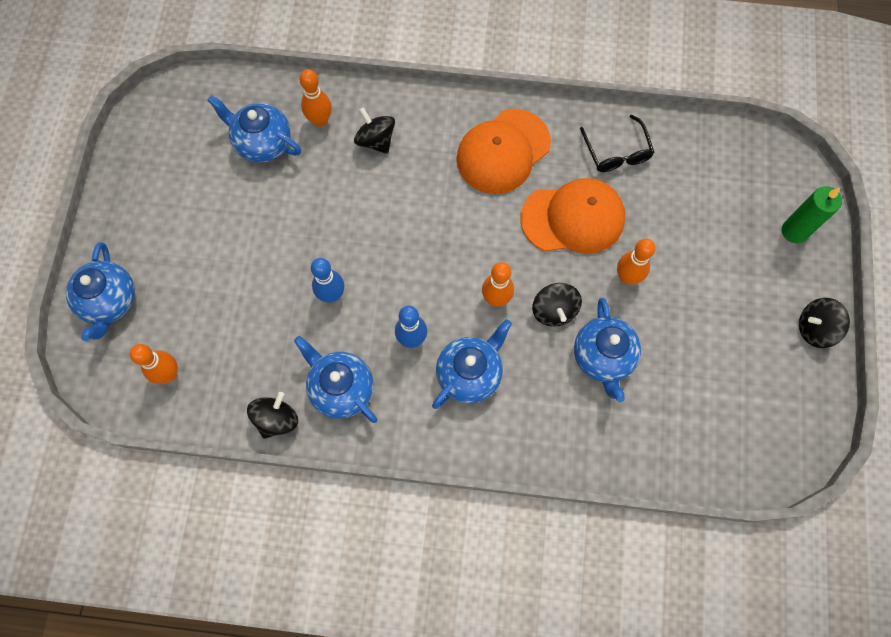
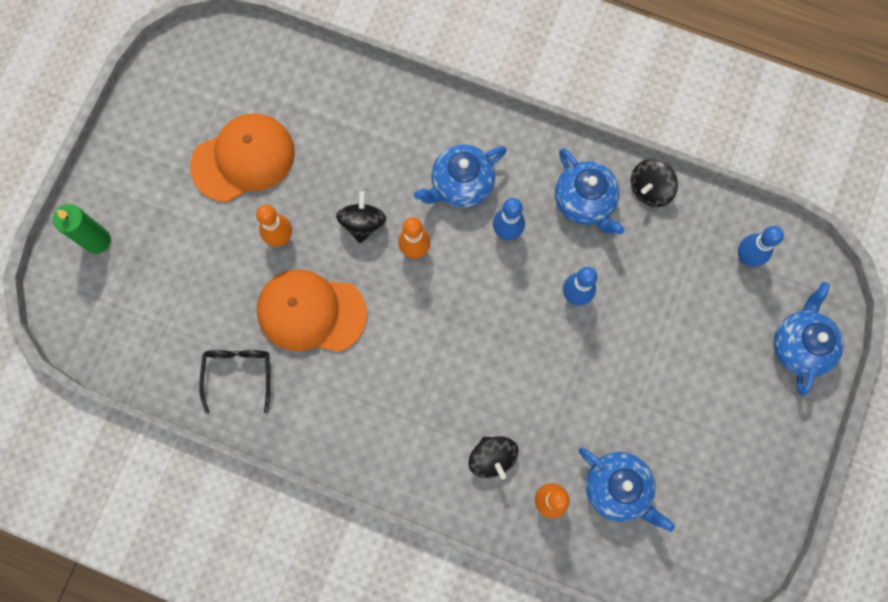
camera: 165 degrees left, 5 degrees up
orange bowling pin [130,344,178,384] -> blue bowling pin [738,226,784,267]
orange cap [457,109,551,194] -> orange cap moved to [190,113,295,202]
blue teapot [574,298,641,402] -> none
black spinning top [799,298,850,348] -> none

